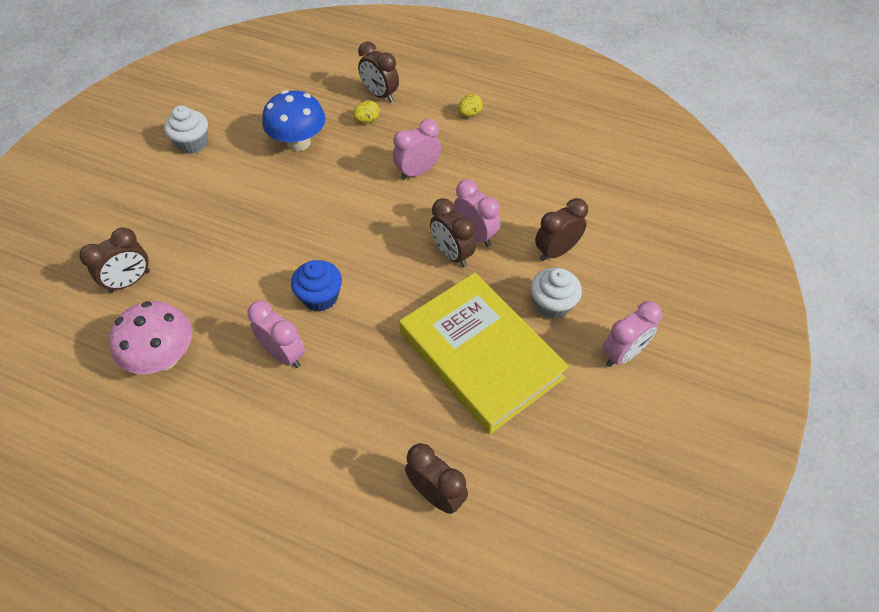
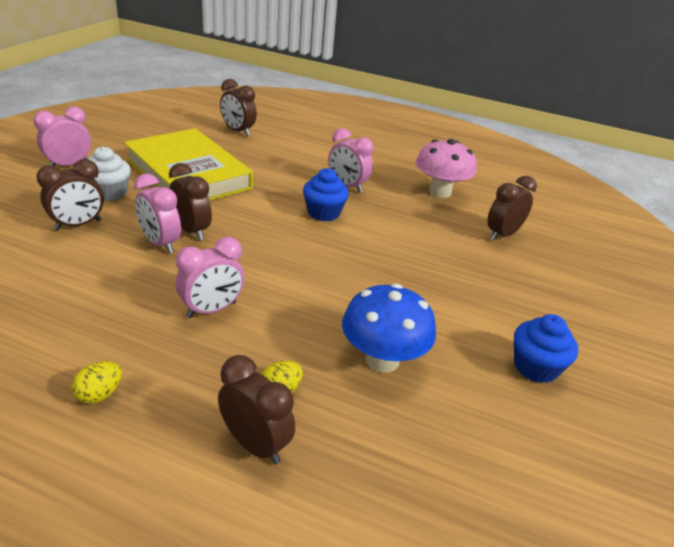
camera: 175 degrees right, 20 degrees down
white cupcake [164,105,208,154] -> blue cupcake [514,314,578,383]

